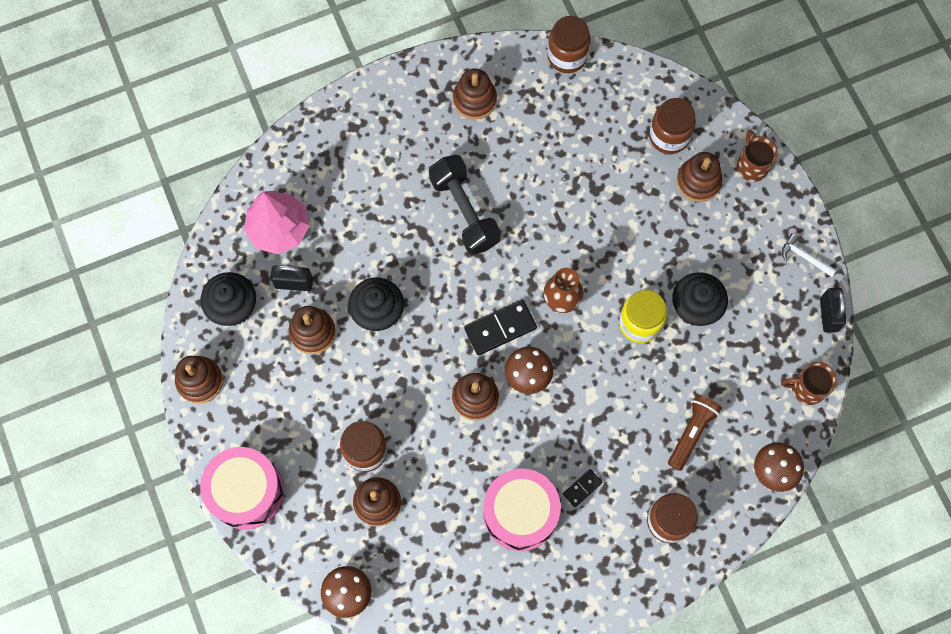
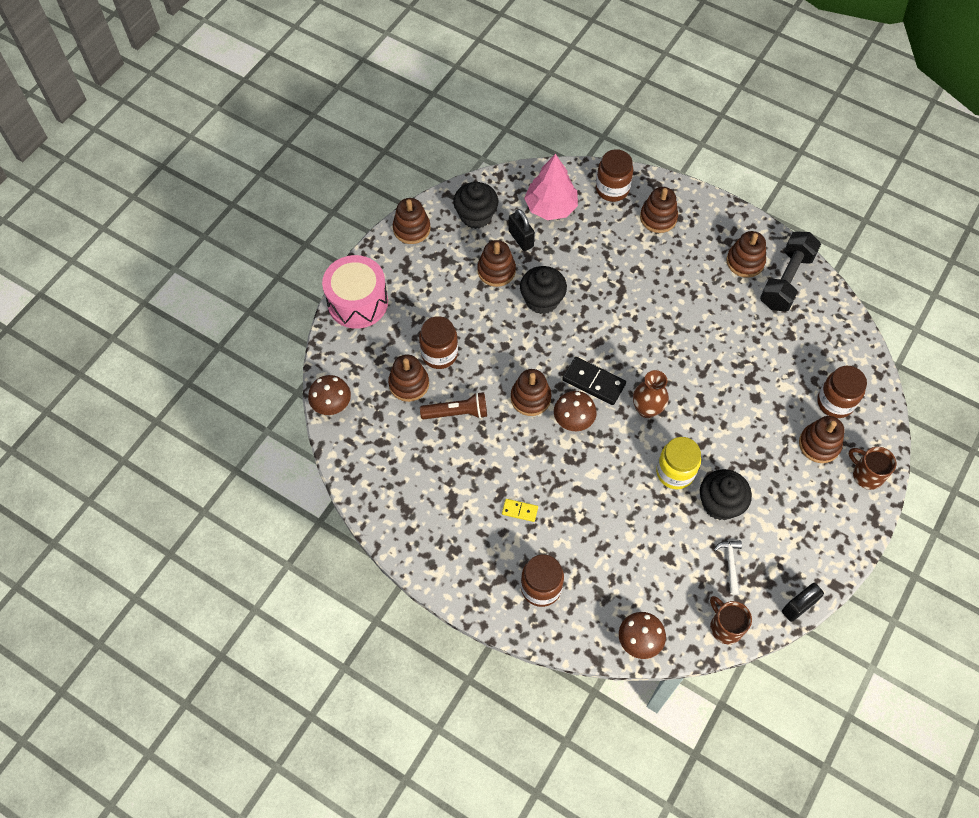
camera: 55 degrees right, 10 degrees down
black dumbbell [429,155,501,255] -> black dumbbell moved to [760,231,821,312]
pink drum [483,469,561,551] -> none
brown jar [547,16,591,73] -> brown jar moved to [596,149,633,202]
black domino [563,469,603,507] -> yellow domino [502,499,538,522]
brown flashlight [668,394,722,471] -> brown flashlight moved to [420,392,487,420]
brown mug [737,130,778,182] -> brown mug turned 90 degrees counterclockwise [849,447,896,490]
white hammer [782,233,836,277] -> white hammer moved to [714,540,742,595]
none -> brown stacking toy [640,187,678,233]

